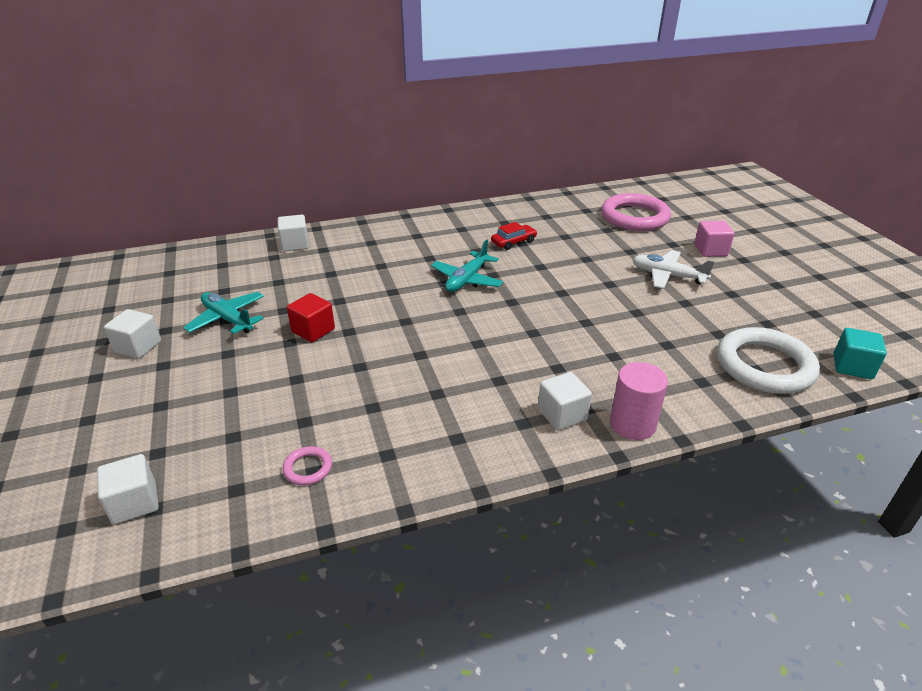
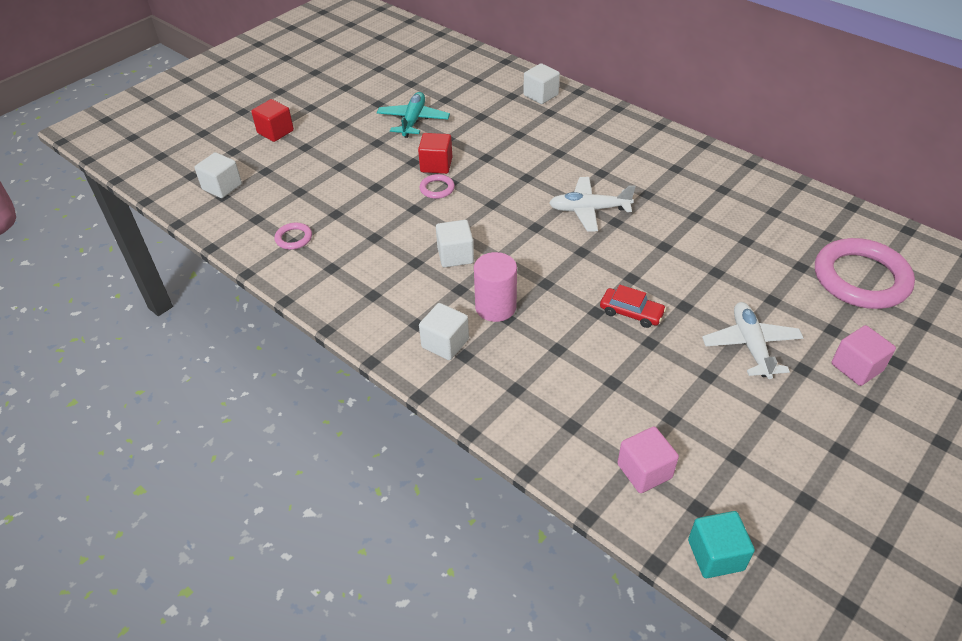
camera: 60 degrees right, 10 degrees up
white cube [104,309,161,359] -> white cube moved to [436,220,474,267]
turquoise plane [431,239,503,292] -> white plane [549,177,635,232]
red car [491,222,537,250] -> red car moved to [600,285,666,328]
pink cylinder [610,362,668,440] -> pink cylinder moved to [474,252,517,322]
white ring [717,327,820,394] -> pink cube [617,427,679,493]
none -> red cube [251,99,294,142]
none -> pink ring [419,174,455,199]

